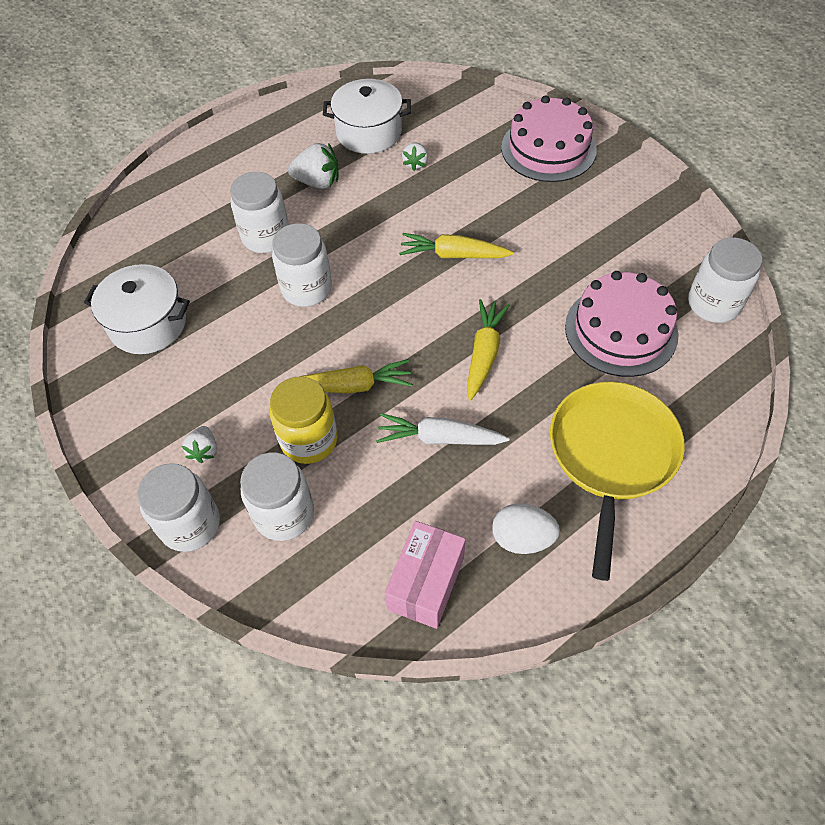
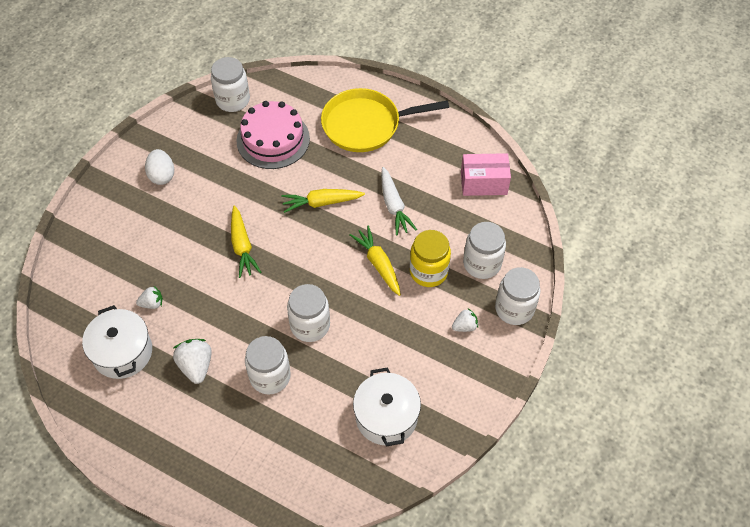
camera: 115 degrees left, 0 degrees up
white egg [492,503,560,554] -> white egg moved to [145,149,174,185]
pink cake [501,95,597,182] -> none

